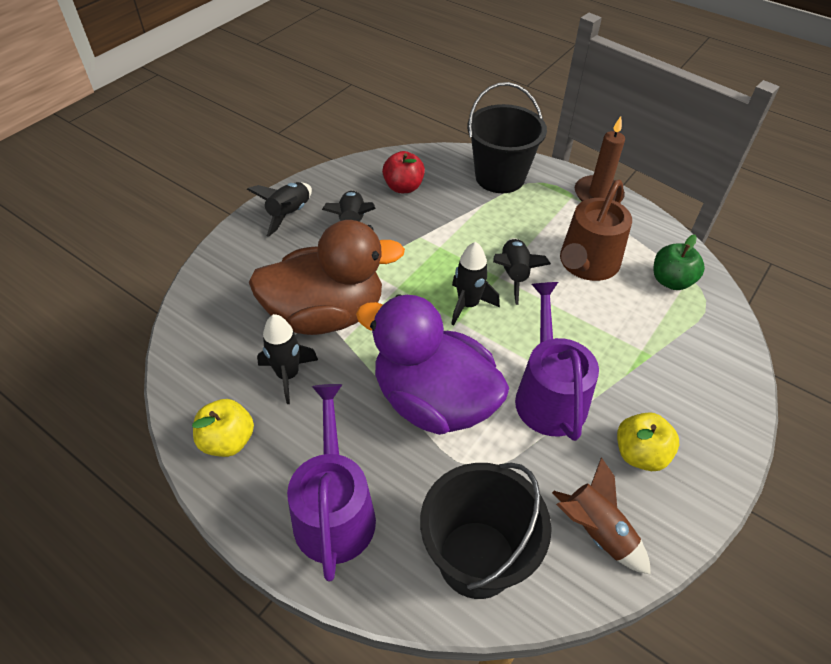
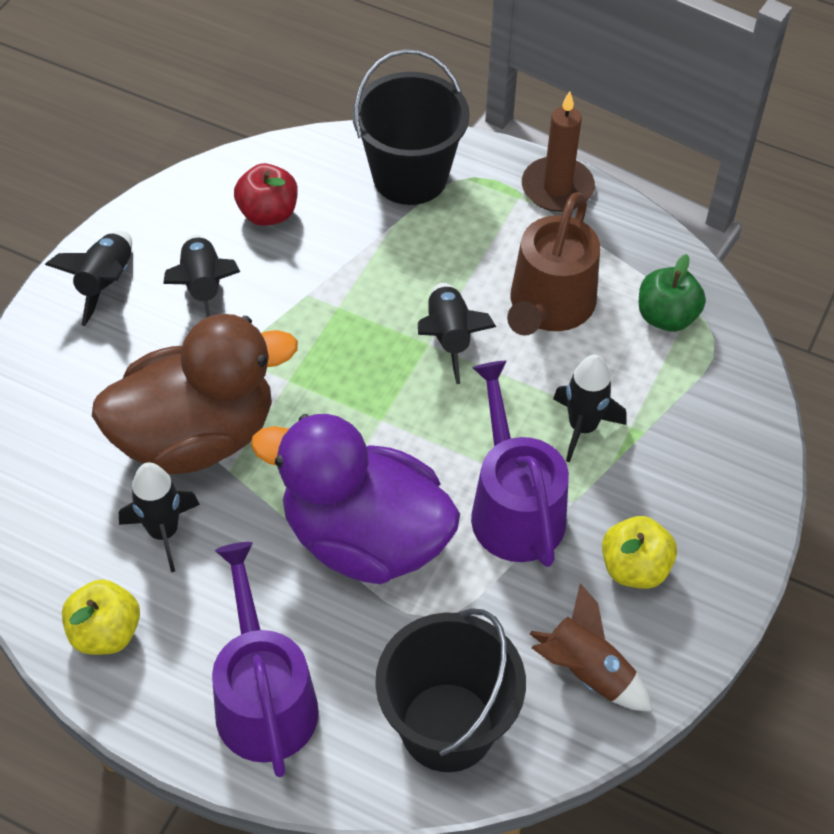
camera: 10 degrees left, 5 degrees up
black rocket [451,242,500,326] -> black rocket moved to [553,355,627,463]

